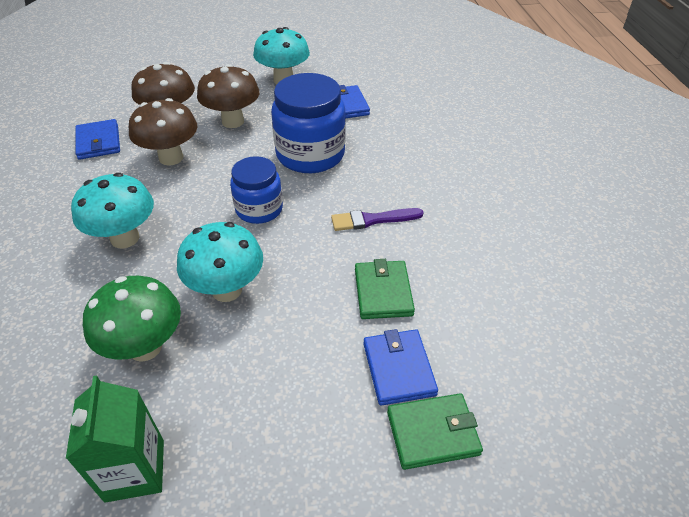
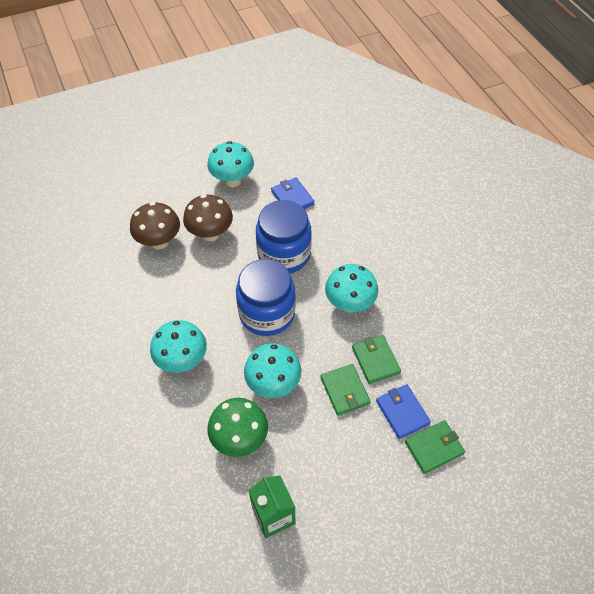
camera: 15 degrees left, 10 degrees up
blue wallet [75,119,120,160] -> none
brown mushroom [129,98,197,166] -> none
blue jar [230,156,283,224] -> blue jar [236,259,296,336], size x1.61
purple brush [331,208,424,231] -> turquoise mushroom [325,264,378,312]
none -> green wallet [320,364,371,416]

